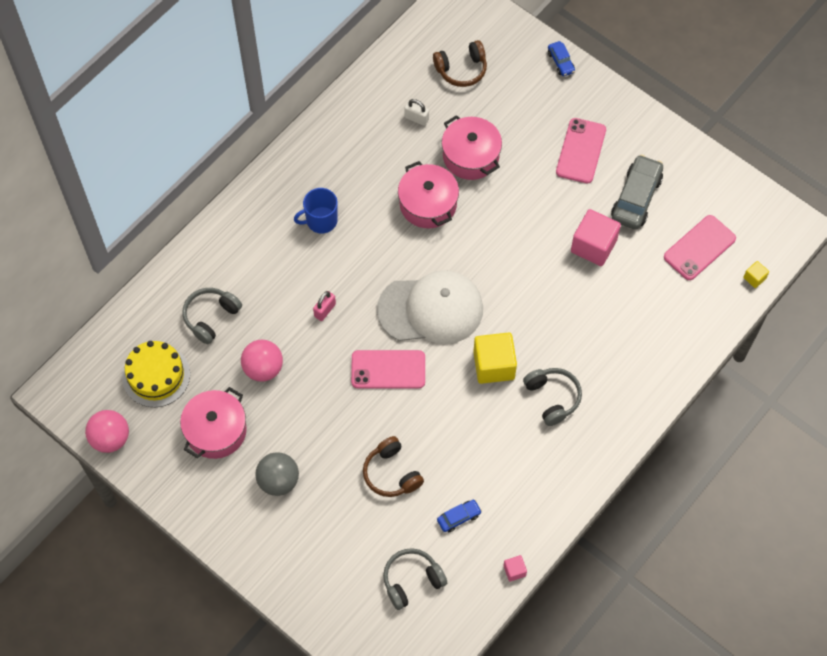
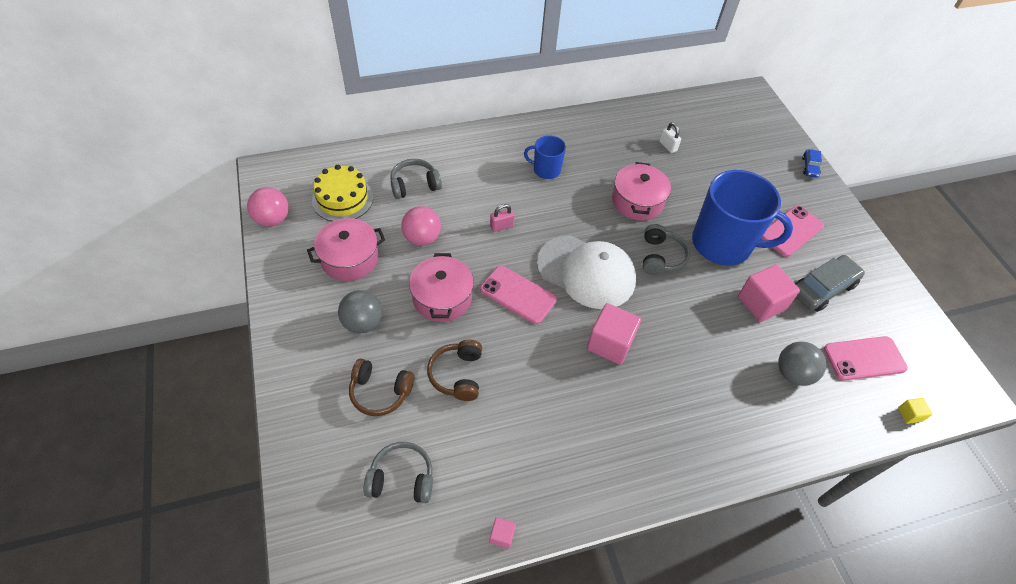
camera: 30 degrees right, 10 degrees down
brown headphones [433,40,487,87] -> brown headphones moved to [349,358,414,416]
blue car [437,500,482,532] -> none
pink pot [442,115,502,180] -> pink pot moved to [409,253,474,322]
yellow cube [473,333,517,384] -> pink cube [587,303,641,365]
grey headphones [523,368,582,426] -> grey headphones moved to [643,224,690,275]
none -> blue mug [692,170,793,265]
none -> grey ball [778,342,826,386]

